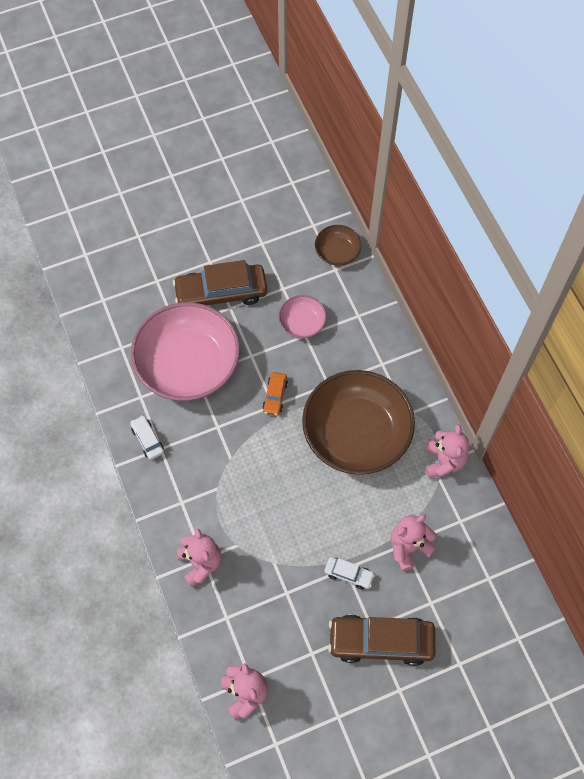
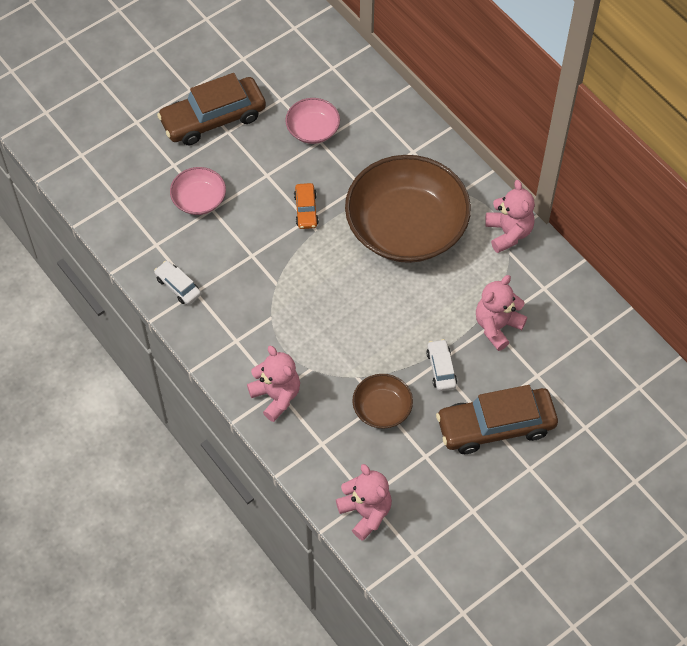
camera: 15 degrees left, 5 degrees down
pink bowl [131,302,240,401] -> pink bowl [170,167,226,215], size x0.46
brown bowl [315,225,361,266] -> brown bowl moved to [352,374,413,429]
white car [324,557,375,589] -> white car turned 105 degrees counterclockwise [426,339,457,391]

